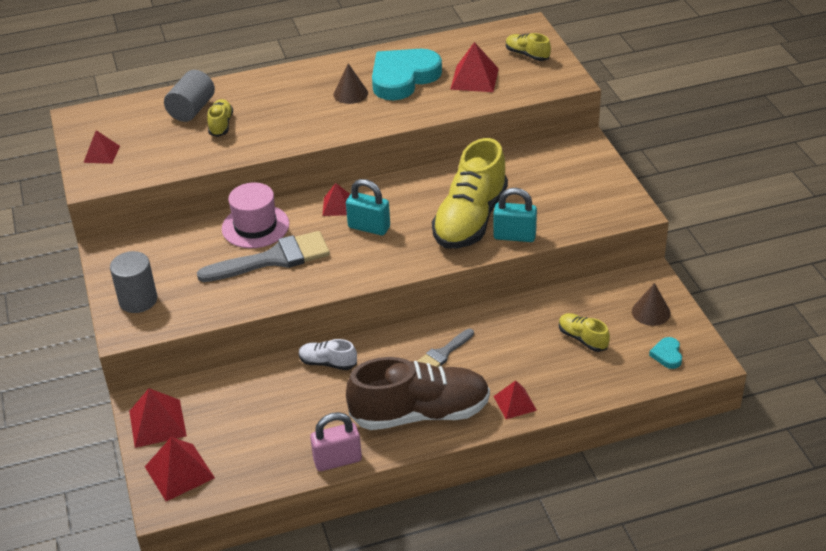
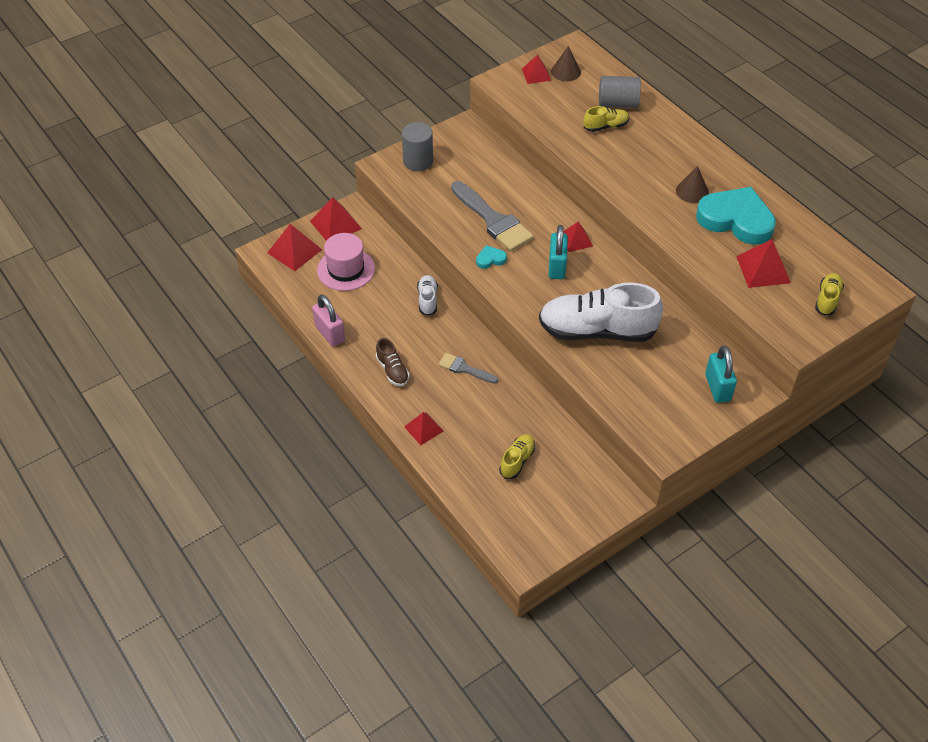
camera: 70 degrees right, 10 degrees up
pink hat [222,182,289,248] -> pink hat moved to [317,233,375,291]
brown shoe [346,357,490,430] -> brown shoe [376,338,409,386], size x0.45
yellow shoe [432,138,508,249] -> white shoe [539,283,663,342]
turquoise padlock [493,188,537,242] -> turquoise padlock moved to [705,346,737,403]
brown cone [632,283,671,326] -> brown cone moved to [551,46,581,81]
turquoise heart [649,337,682,369] -> turquoise heart moved to [476,245,507,269]

